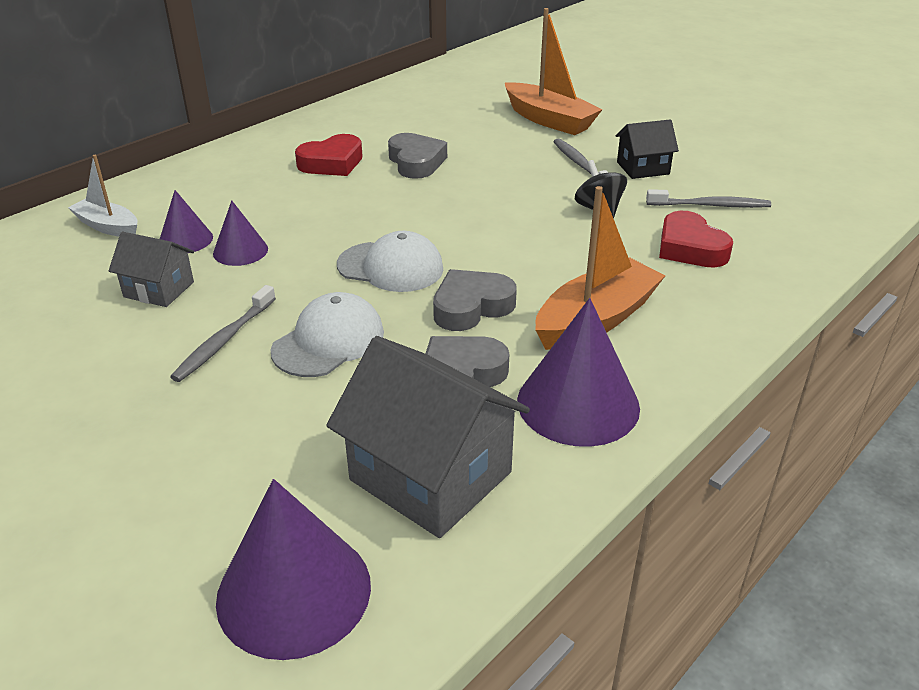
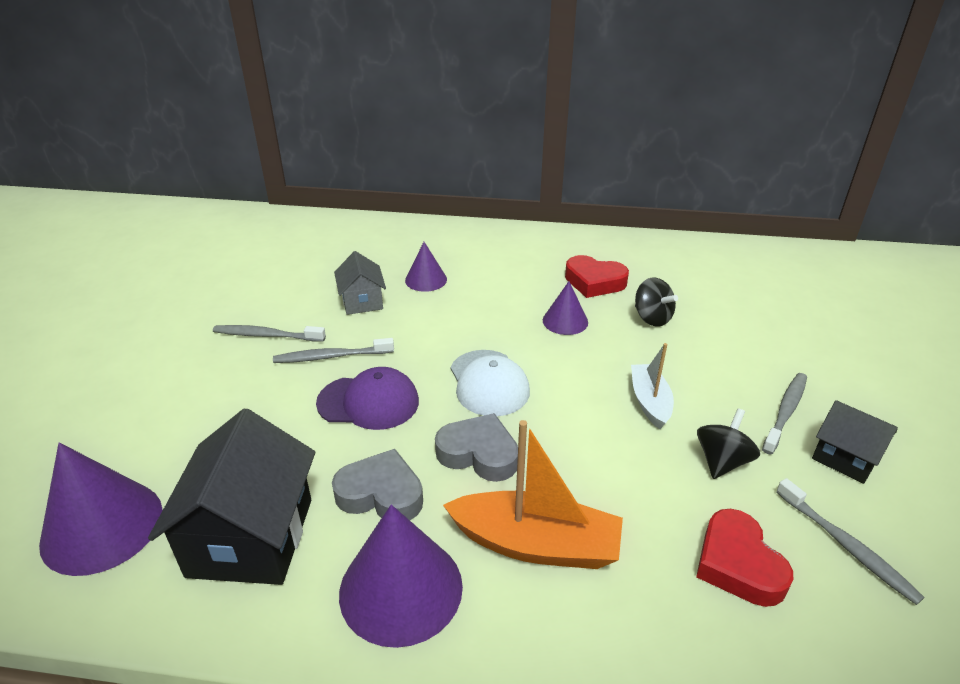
camera: 55 degrees right, 0 degrees up
white boat [68,155,137,236] -> white boat moved to [631,343,674,429]
purple cone [213,200,268,266] -> purple cone moved to [543,281,588,335]
white cap [271,292,384,377] -> purple cap [316,367,419,430]
grey house [326,336,530,538] -> black house [148,408,315,585]
grey heart [388,133,447,179] -> black spinning top [635,278,678,327]
orange boat [505,8,603,135] -> none
red heart [659,211,733,268] -> red heart turned 45 degrees counterclockwise [696,509,793,607]
none -> grey toothbrush [213,325,326,342]

